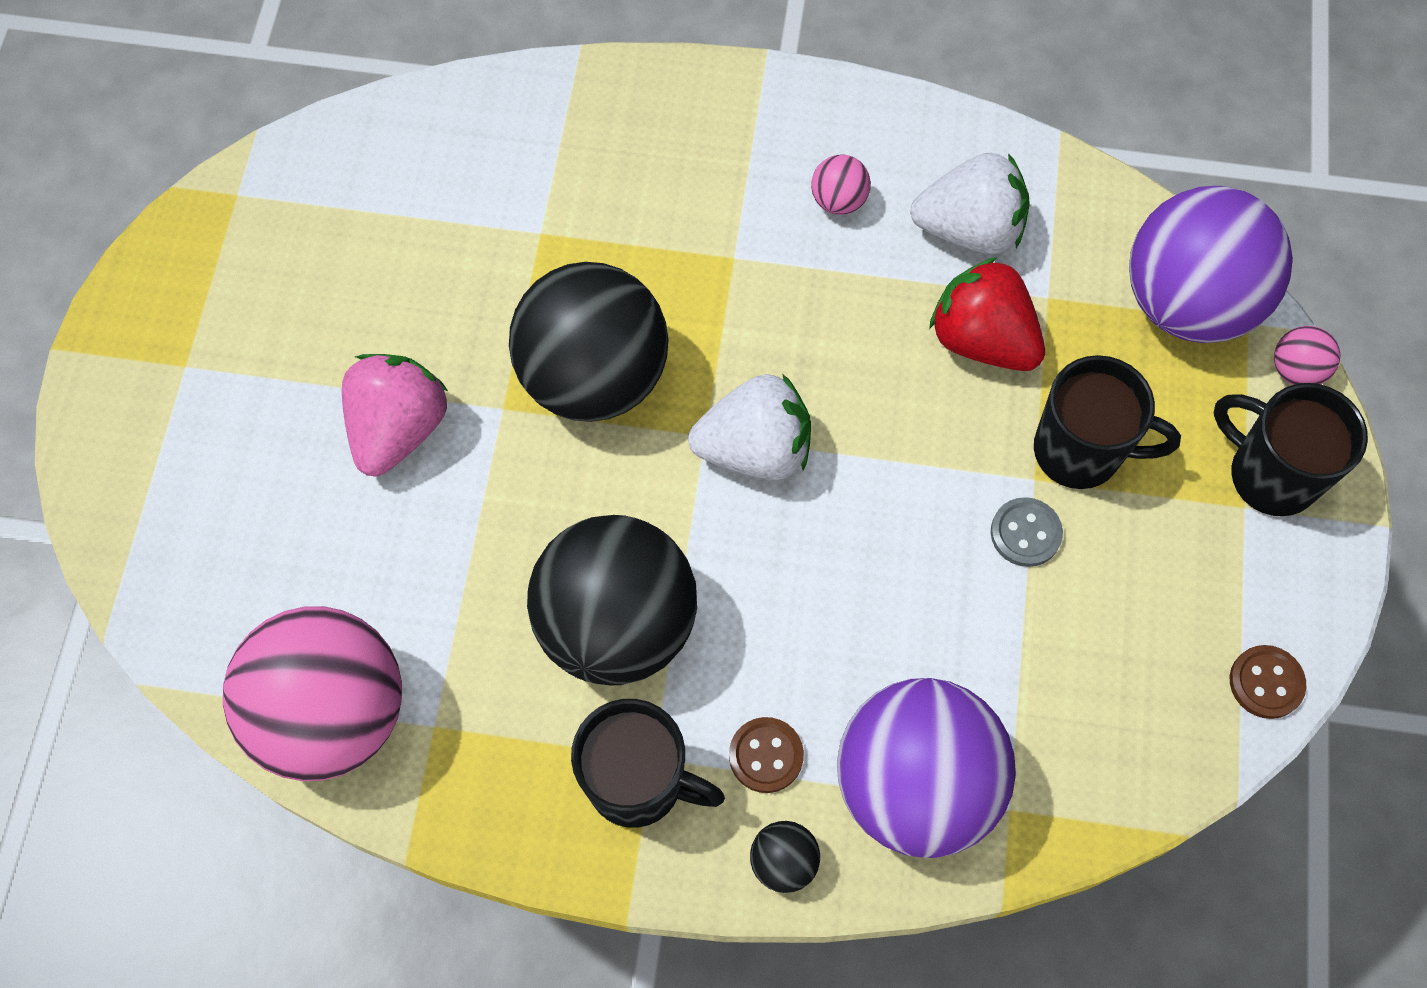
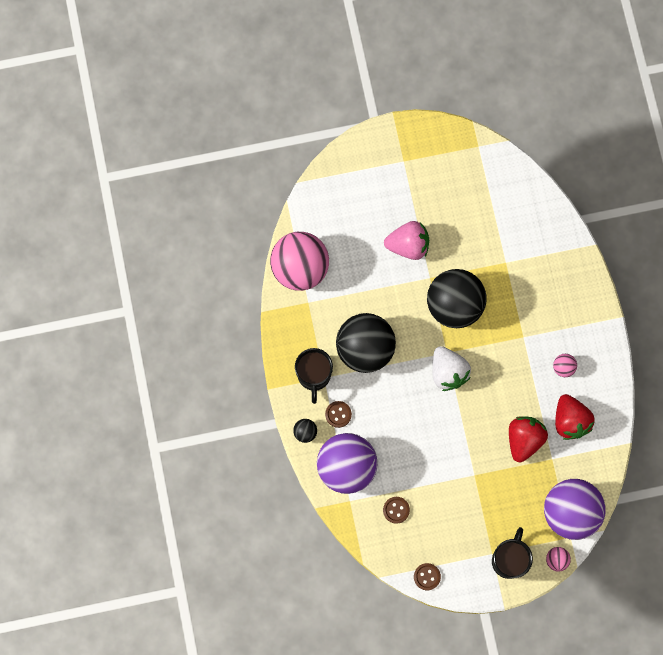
camera: 70 degrees right, 10 degrees up
white strawberry [910,152,1030,254] -> red strawberry [555,394,595,440]
grey button [991,497,1063,567] -> none
black mug [1034,355,1181,489] -> none
none -> brown button [383,497,410,524]

